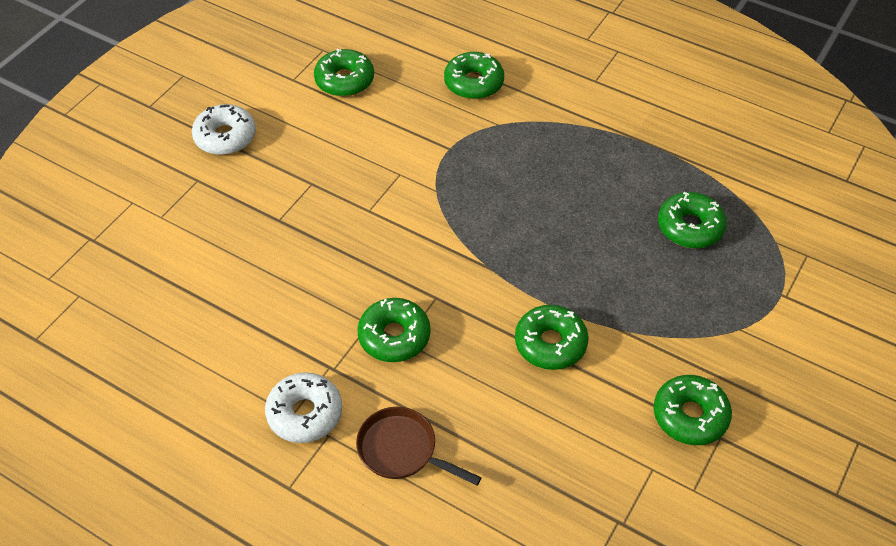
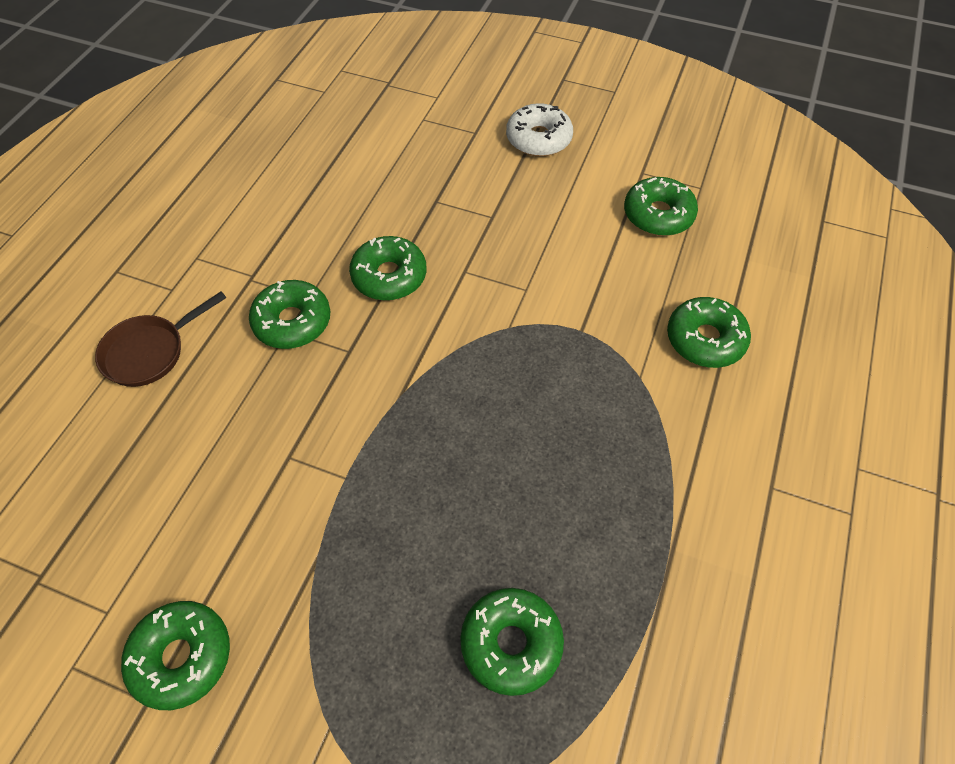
camera: 80 degrees right, 5 degrees up
white donut [265,372,342,443] -> none
brown pan [356,407,482,486] -> brown pan turned 150 degrees counterclockwise [95,291,226,387]
green donut [515,305,589,370] -> green donut moved to [349,236,426,301]

